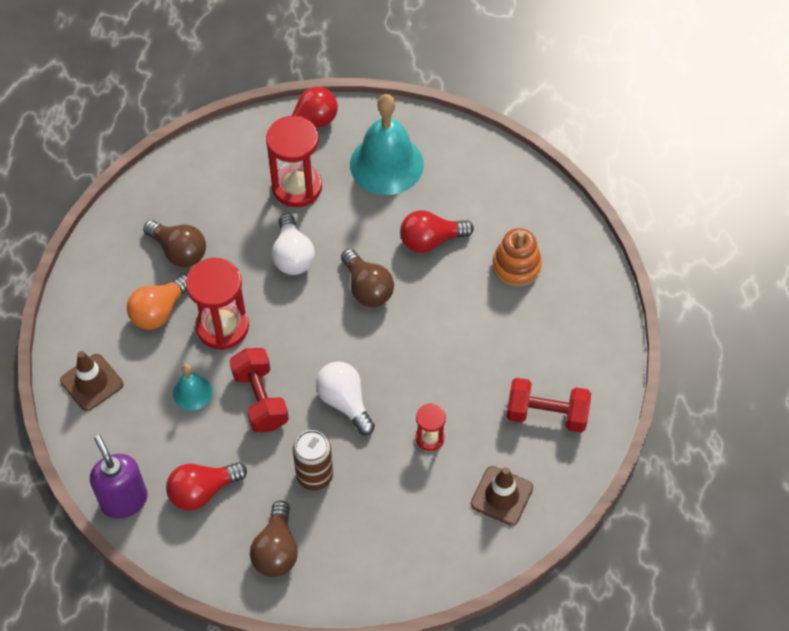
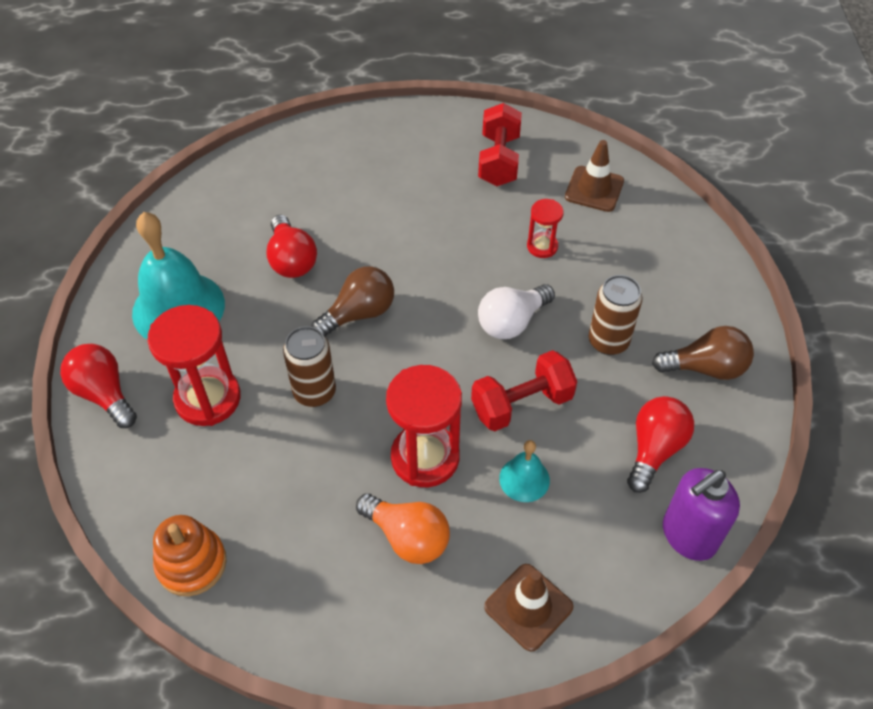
camera: 95 degrees left, 5 degrees down
brown light bulb [143,220,206,267] -> none
red light bulb [166,462,247,511] -> red light bulb turned 120 degrees counterclockwise [627,396,694,493]
white light bulb [272,213,315,275] -> brown can [283,326,336,407]
orange stacking toy [492,228,542,287] -> orange stacking toy moved to [153,515,227,596]

